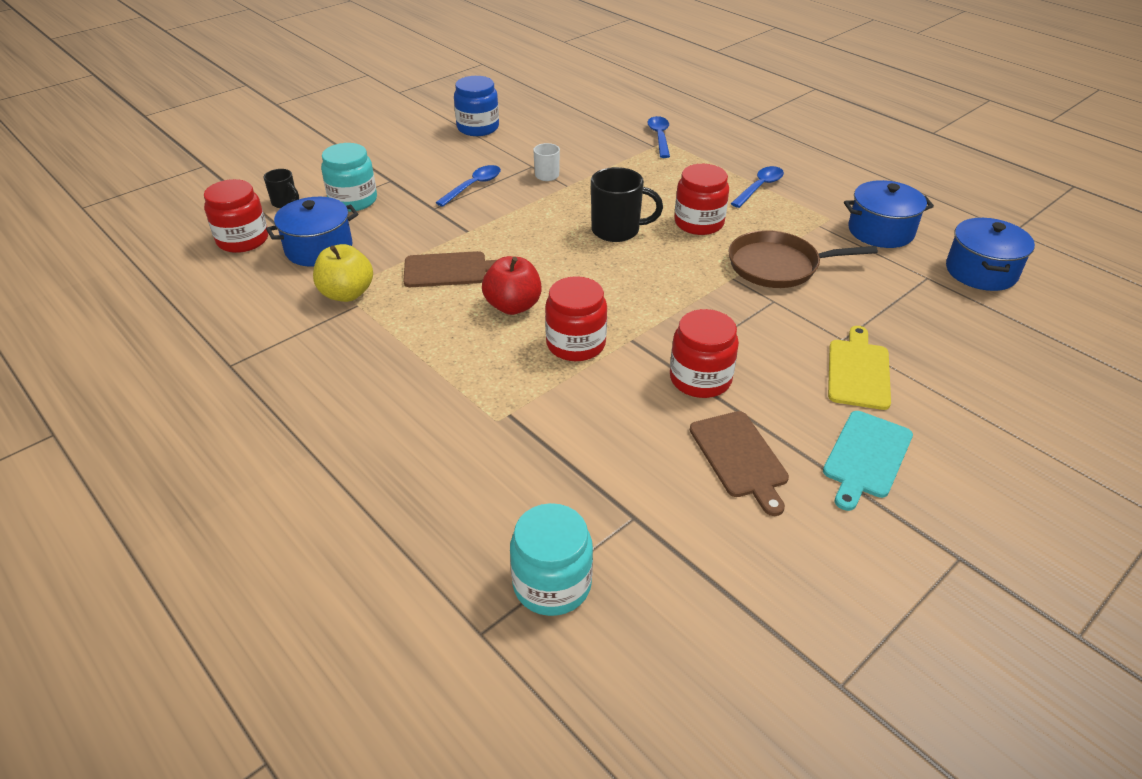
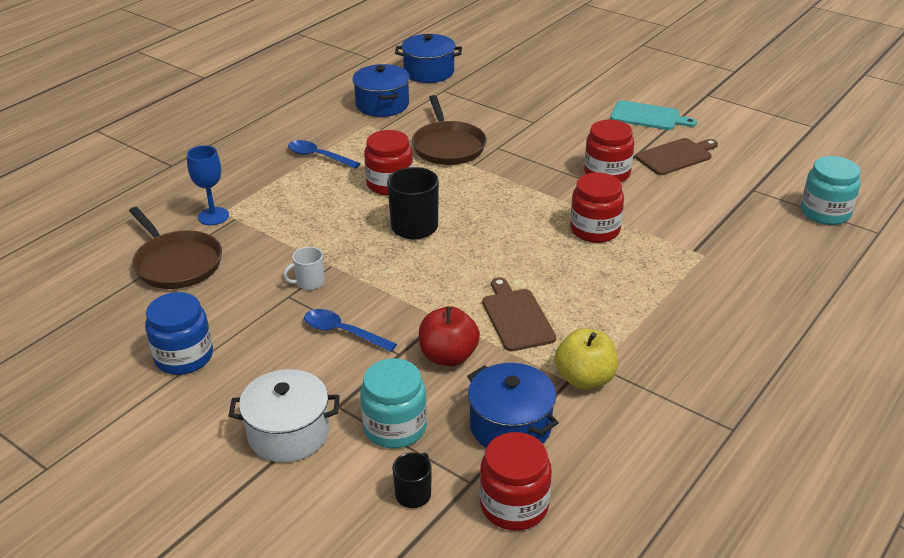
camera: 100 degrees left, 5 degrees down
red apple [482,256,542,315] -> red apple moved to [419,306,480,366]
blue spoon [648,116,670,158] -> blue goblet [187,145,229,225]
yellow cutting board [828,326,891,410] -> none
none -> brown pan [129,207,222,289]
none -> white pot [228,369,340,463]

